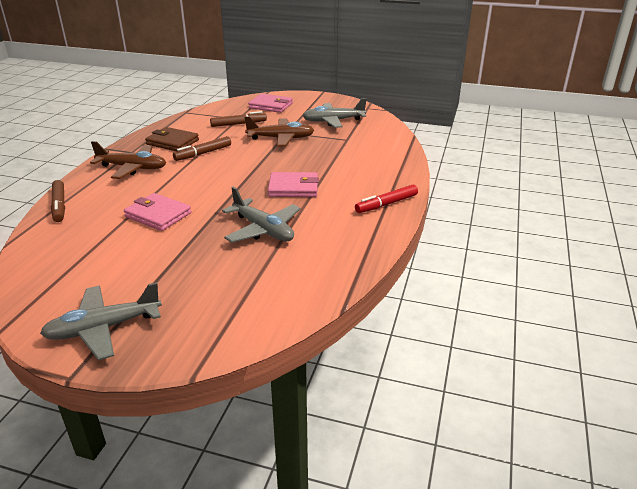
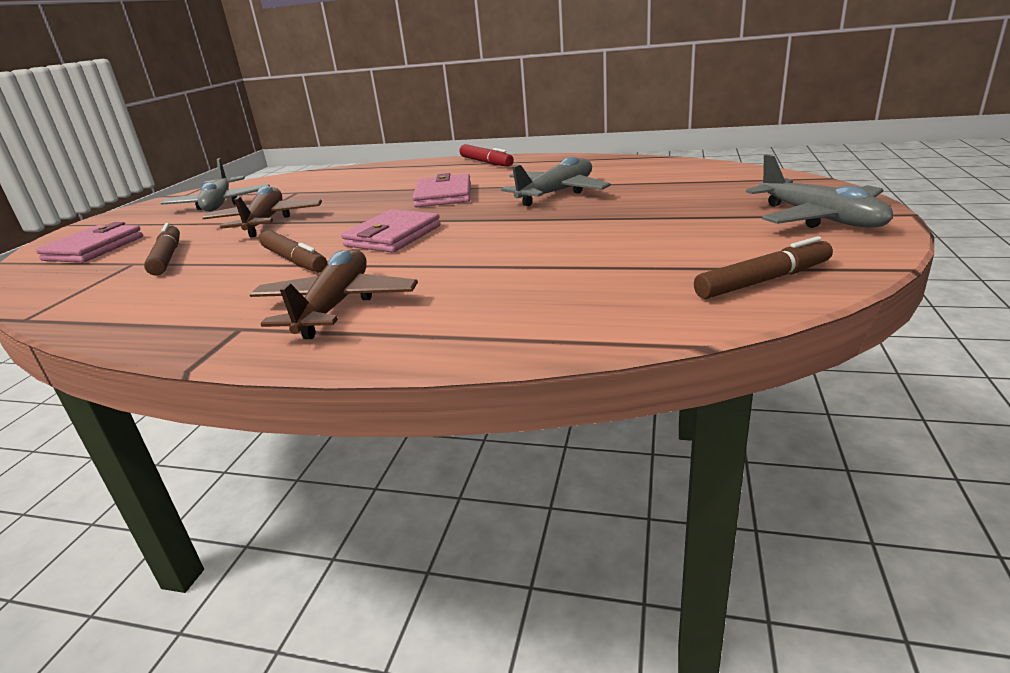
camera: 90 degrees left, 5 degrees down
brown marker [51,180,65,222] -> brown marker moved to [694,236,833,299]
pink wallet [124,193,191,231] -> pink wallet moved to [341,209,441,252]
brown wallet [145,127,199,151] -> none

